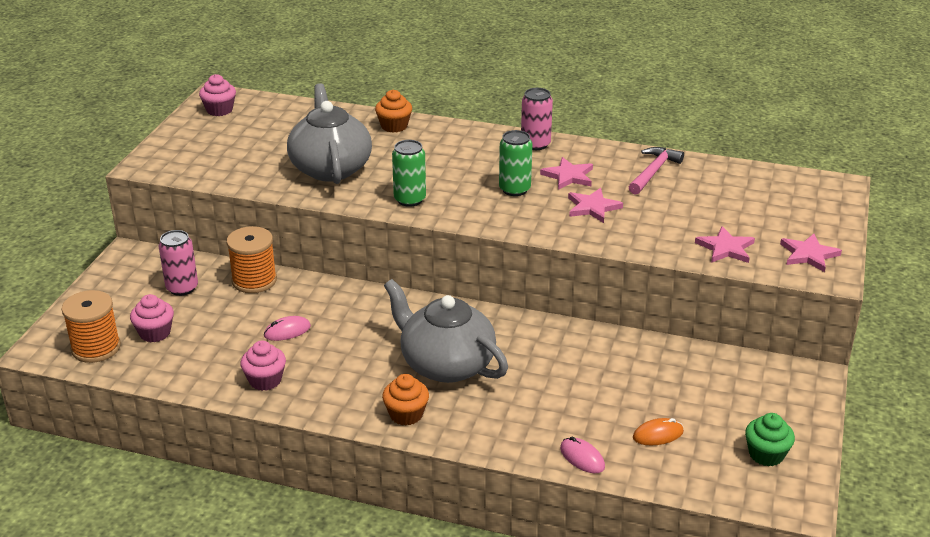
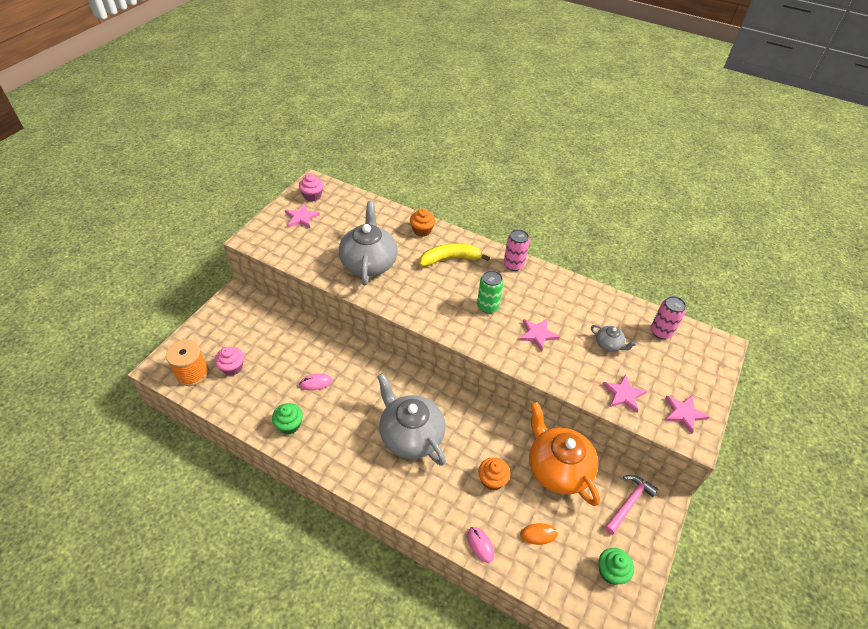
camera: 10 degrees right, 15 degrees up
pink can [159,230,198,296] -> pink can moved to [651,296,686,339]
orange spool [226,226,277,293] -> none
pink cupcake [240,340,286,391] -> green cupcake [272,403,303,434]
orange cupcake [382,374,429,426] -> orange cupcake moved to [478,457,510,490]
green can [392,140,426,207] -> none
pink star [540,157,593,190] -> pink star moved to [285,204,320,228]
pink hammer [629,147,684,195] -> pink hammer moved to [605,475,658,535]
none -> yellow banana [420,244,490,266]
none -> orange teapot [529,402,600,506]
none -> grey teapot [591,325,637,352]

